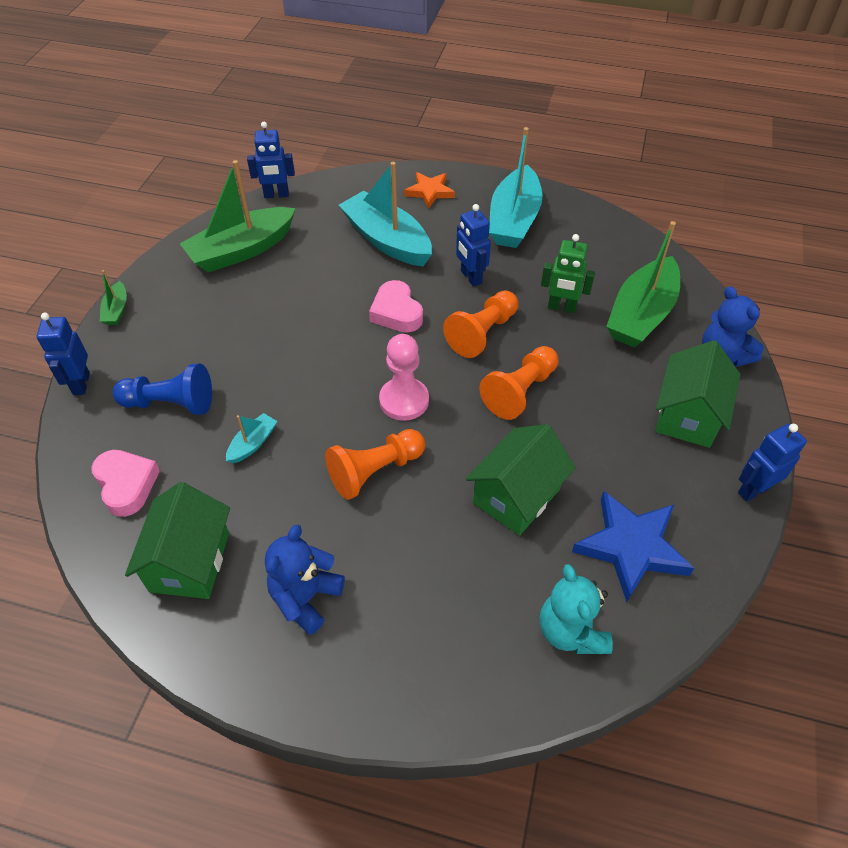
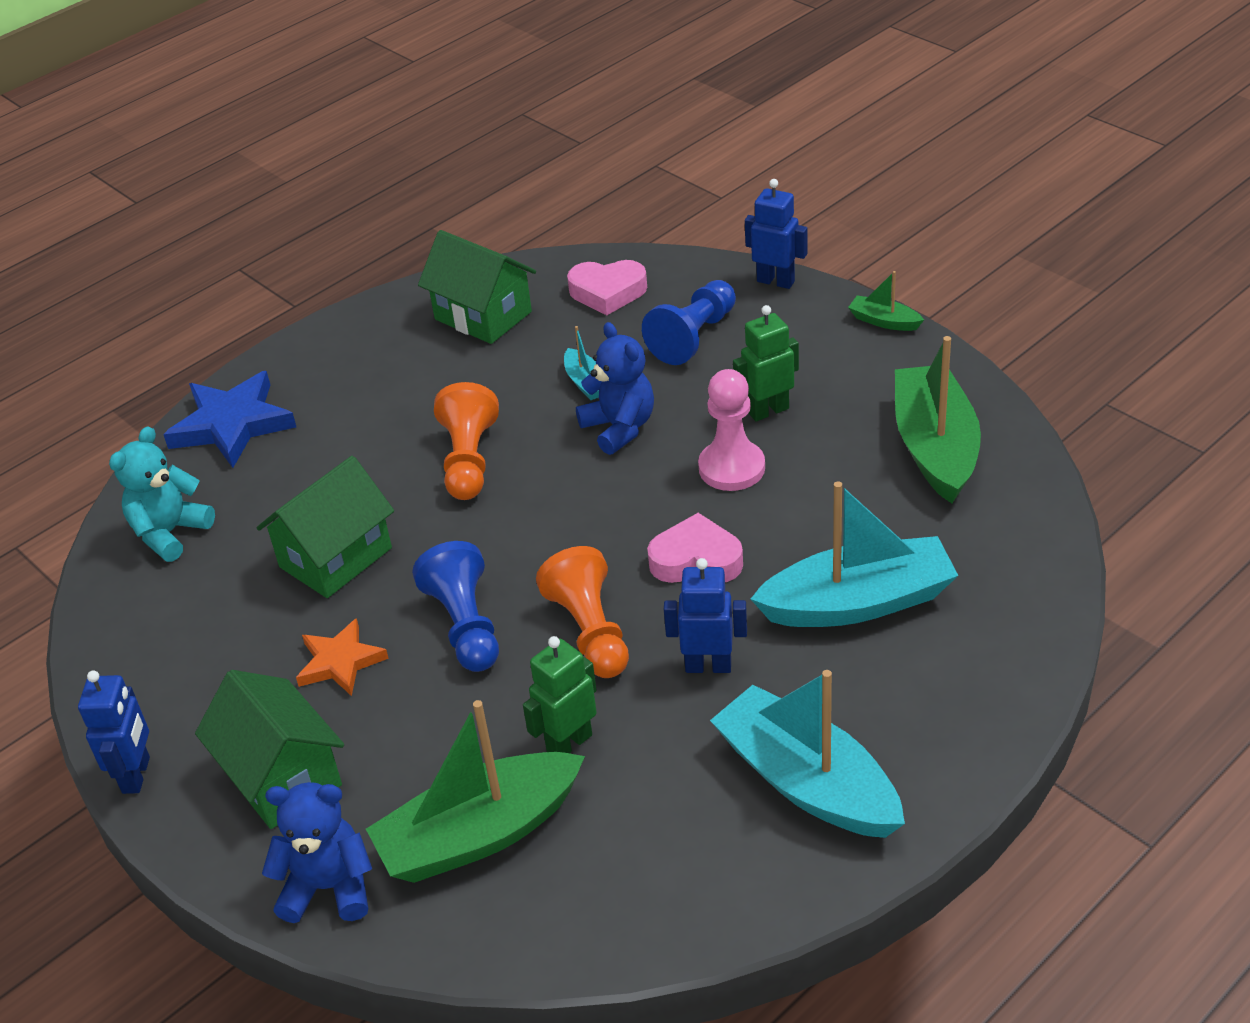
camera: 125 degrees right, 10 degrees down
blue robot [247,122,295,198] -> none
blue teddy bear [265,525,345,635] -> blue teddy bear moved to [576,322,654,455]
pink pawn [379,334,429,421] -> pink pawn moved to [698,369,765,491]
orange star [404,172,455,209] -> orange star moved to [296,618,389,696]
green house [466,424,576,536] -> green house turned 60 degrees clockwise [257,456,394,598]
orange pawn [479,346,558,420] -> blue pawn [412,541,499,672]
turquoise teddy bear [540,564,613,654] -> turquoise teddy bear turned 75 degrees counterclockwise [109,426,215,562]
blue star [572,491,694,602] -> blue star moved to [163,371,296,468]
green boat [606,221,680,348] -> green boat turned 90 degrees counterclockwise [366,700,585,883]
none -> green robot [733,305,799,421]

